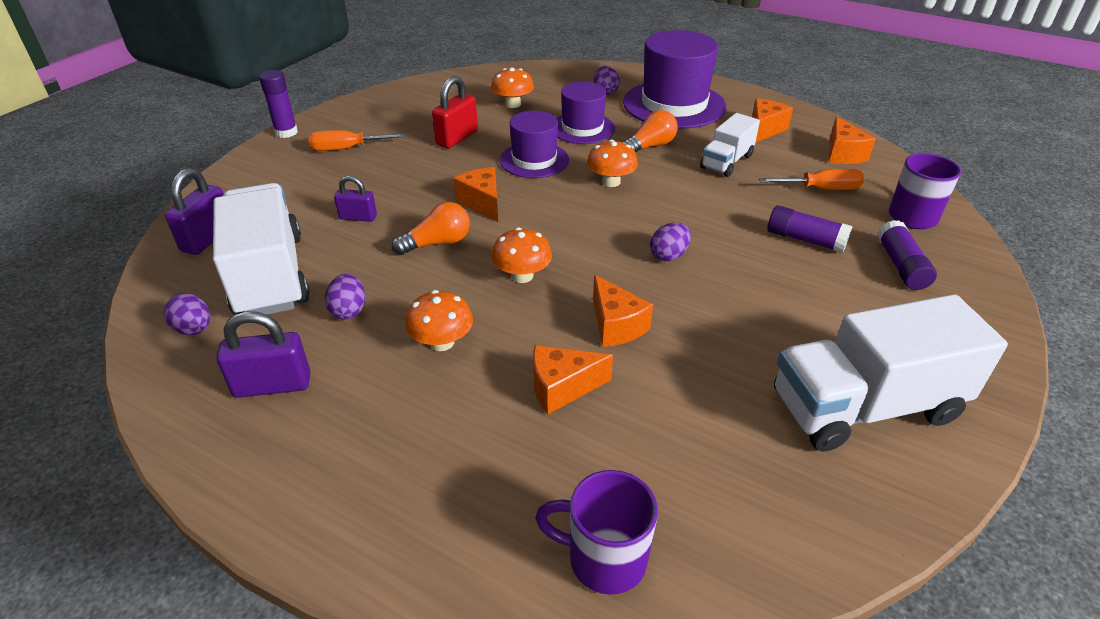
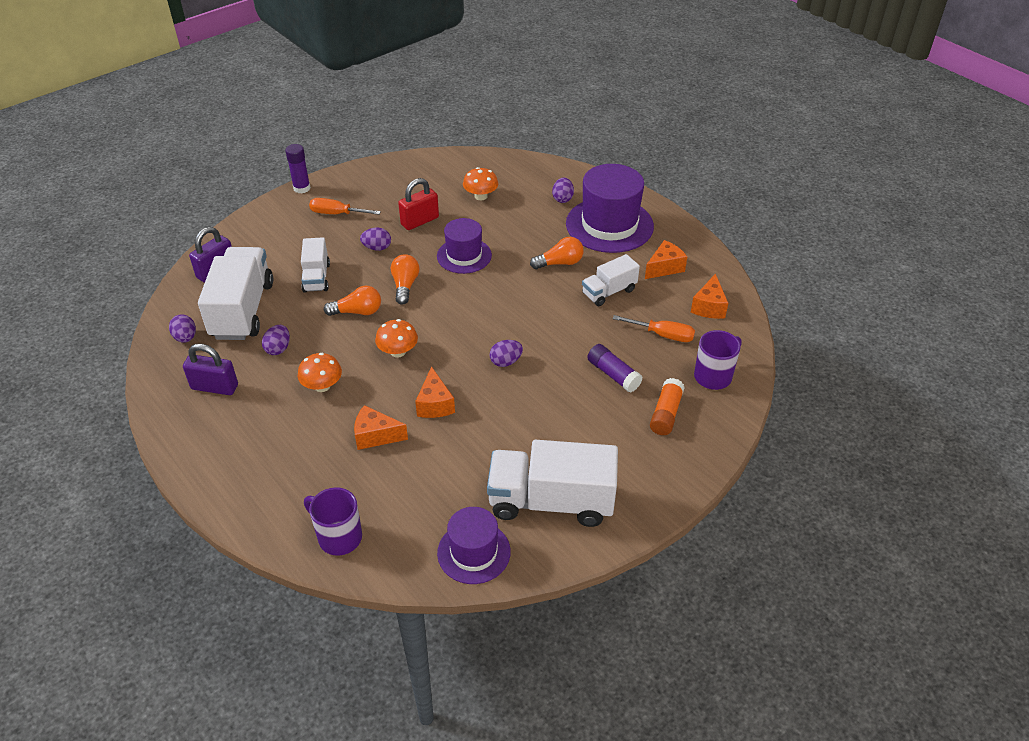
camera: 20 degrees right, 5 degrees up
purple padlock [334,176,377,222] -> white truck [301,237,330,293]
orange cheese [453,167,498,222] -> orange light bulb [391,254,419,305]
purple hat [557,82,615,144] -> purple hat moved to [437,507,511,584]
orange mushroom [587,139,638,187] -> none
purple glue stick [877,220,937,290] -> orange glue stick [650,378,685,435]
none -> purple egg [360,228,391,251]

